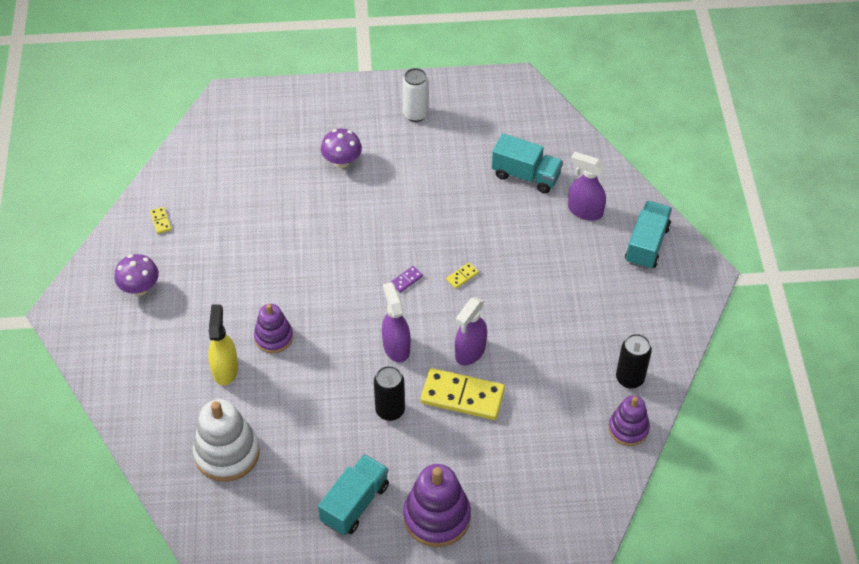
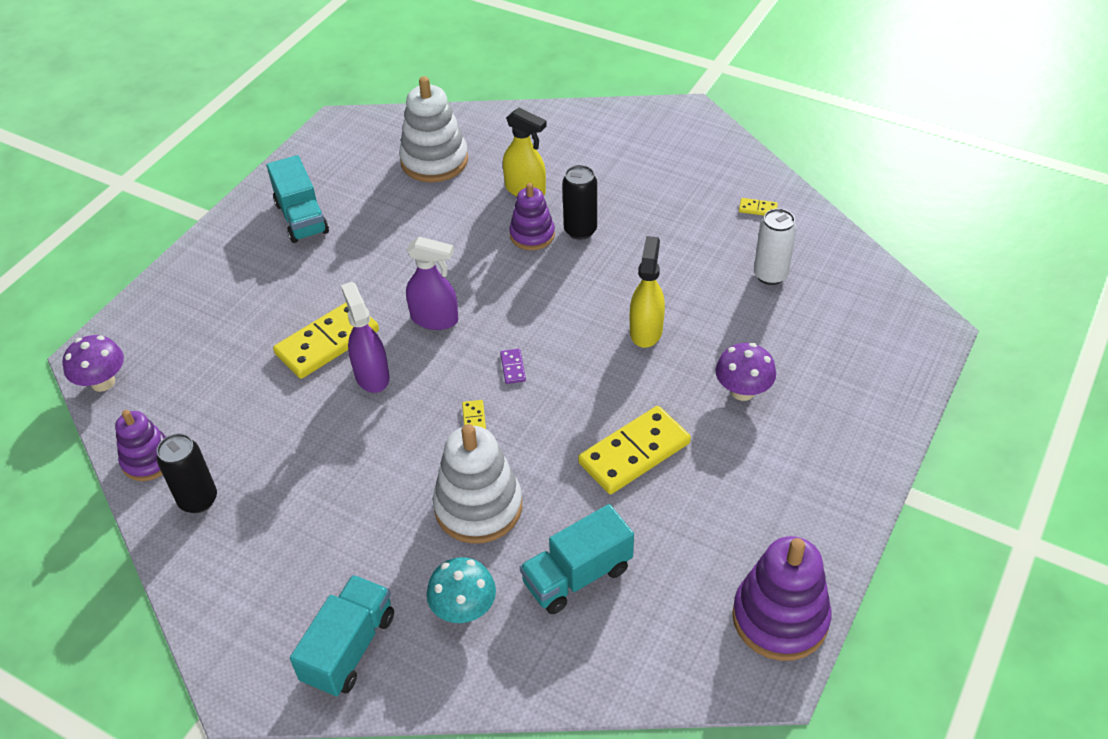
camera: 125 degrees right, 5 degrees down
purple mushroom [114,254,159,296] -> purple mushroom moved to [62,335,124,392]
black can [374,366,405,421] -> black can moved to [562,165,597,240]
white can [402,68,429,122] -> white can moved to [754,209,797,285]
purple stacking toy [403,464,471,547] -> purple stacking toy moved to [732,536,831,661]
purple spray bottle [568,152,606,221] -> turquoise mushroom [426,557,496,623]
turquoise truck [625,201,672,270] -> turquoise truck turned 120 degrees counterclockwise [290,575,394,697]
none -> white stacking toy [433,424,522,544]
none -> yellow domino [578,406,691,494]
none -> yellow spray bottle [630,236,665,348]

